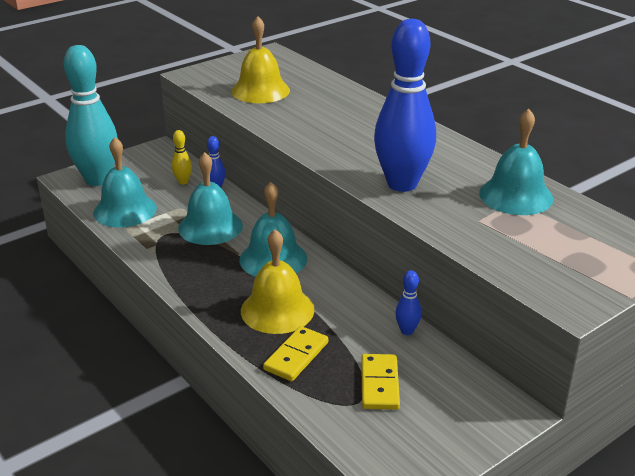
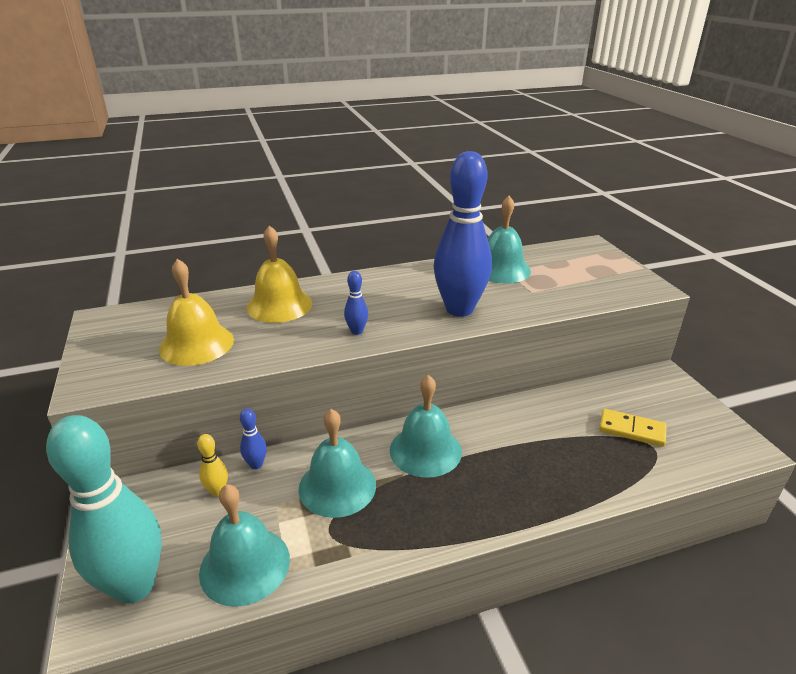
camera: 70 degrees left, 0 degrees up
yellow bell [241,229,314,334] -> yellow bell moved to [246,225,312,323]
yellow domino [263,326,328,381] -> none
blue bowling pin [395,270,422,335] -> blue bowling pin moved to [344,271,368,335]

